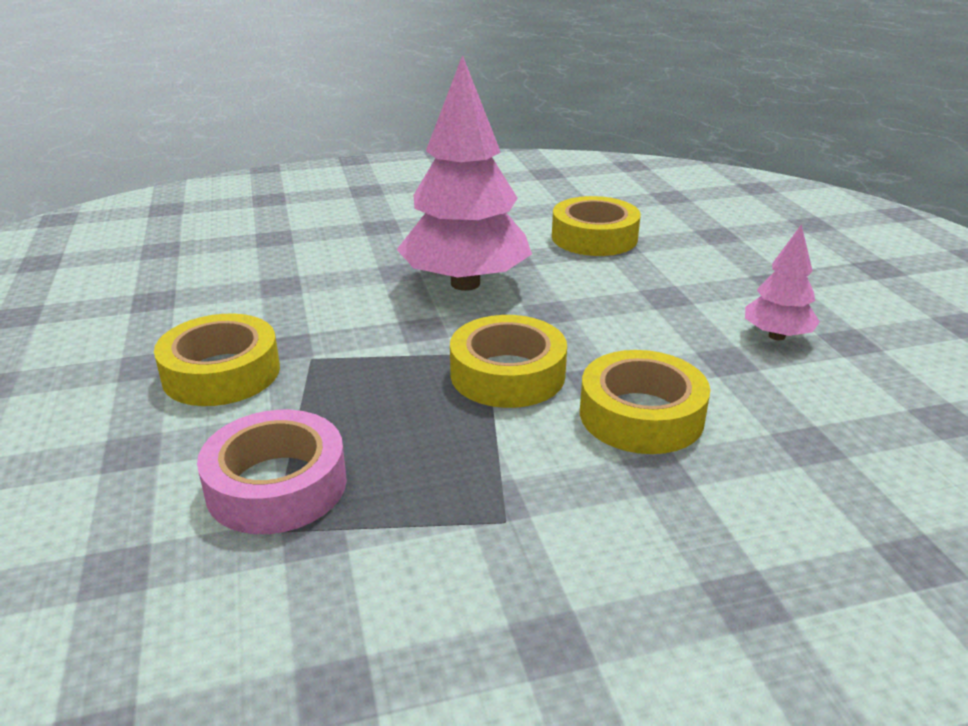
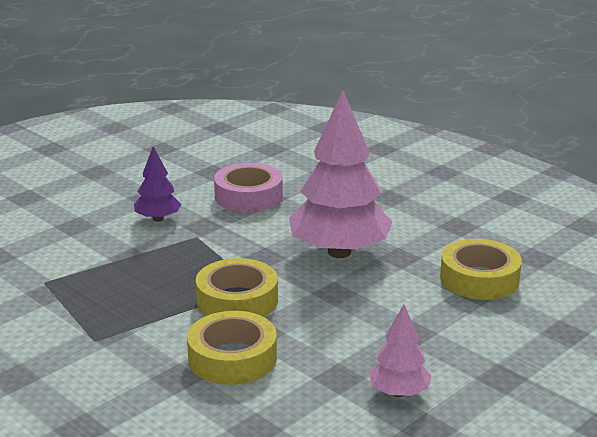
camera: 60 degrees right, 5 degrees down
yellow tape [154,314,280,406] -> purple tree [134,146,182,222]
pink tape [197,410,347,534] -> pink tape moved to [214,163,283,212]

